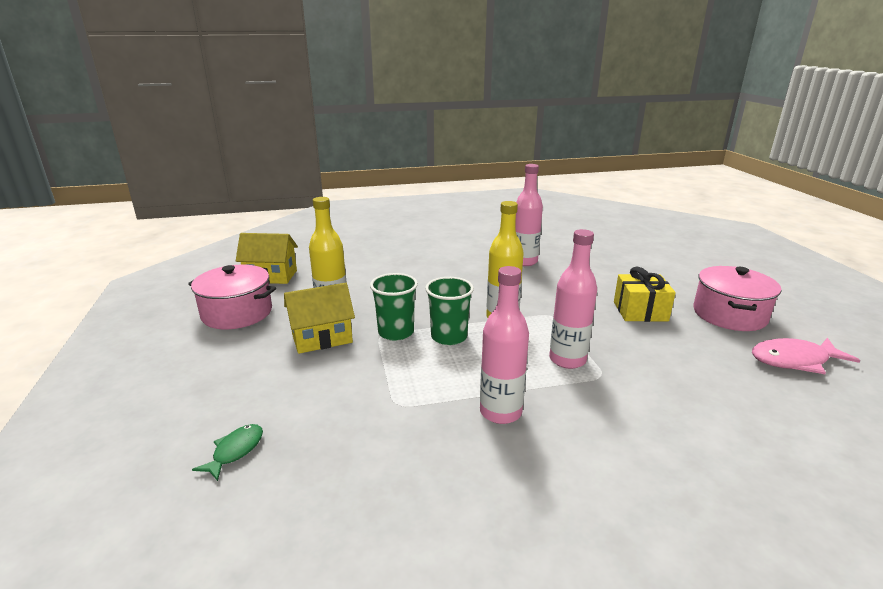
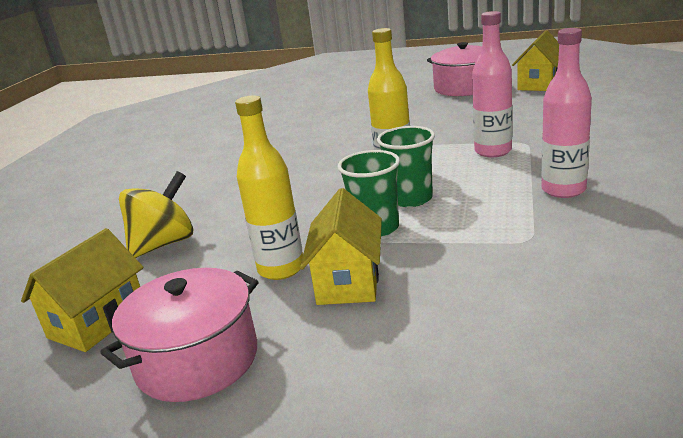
camera: 60 degrees left, 0 degrees up
green fish [192,424,263,481] -> none
pink bottle [515,164,543,266] -> none
yellow gift [614,267,676,322] -> none
pink fish [752,338,860,374] -> yellow house [512,30,559,91]
none -> yellow spinning top [119,171,193,258]

